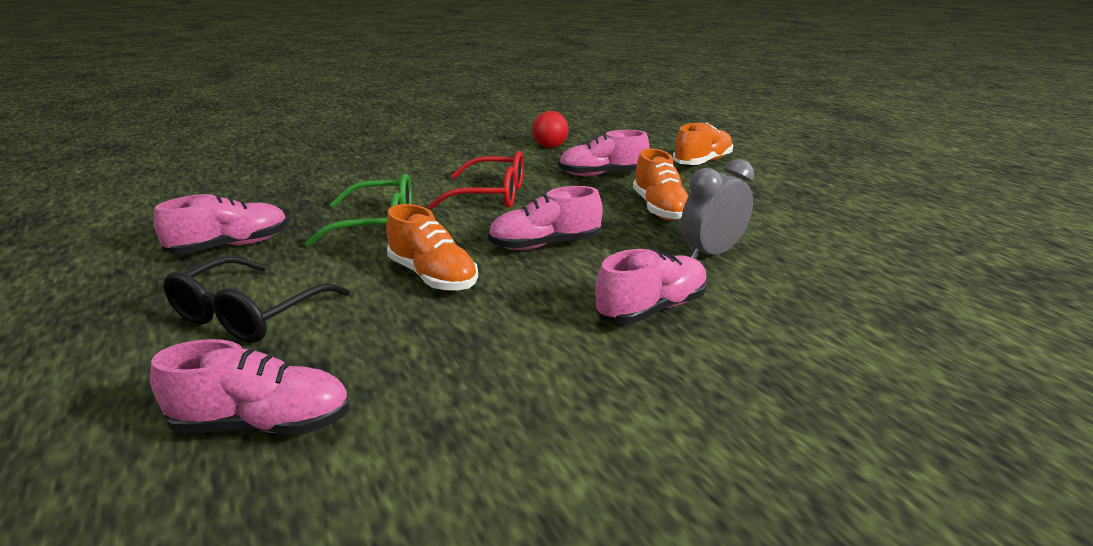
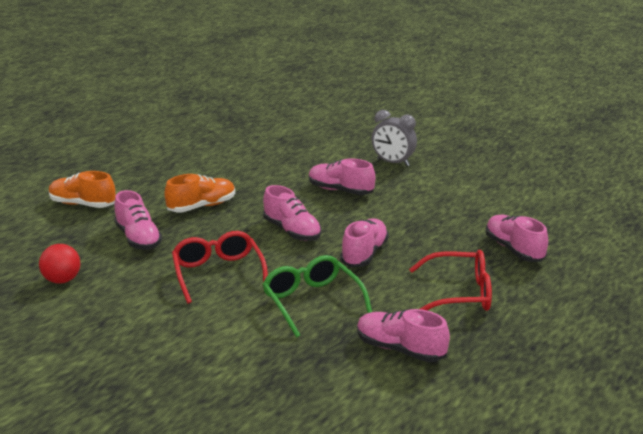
camera: 115 degrees left, 0 degrees up
black glasses [163,256,350,343] -> red glasses [409,250,492,311]
orange shoe [386,204,478,291] -> pink shoe [340,218,389,267]
grey clock [681,159,754,259] -> grey clock moved to [372,110,417,166]

